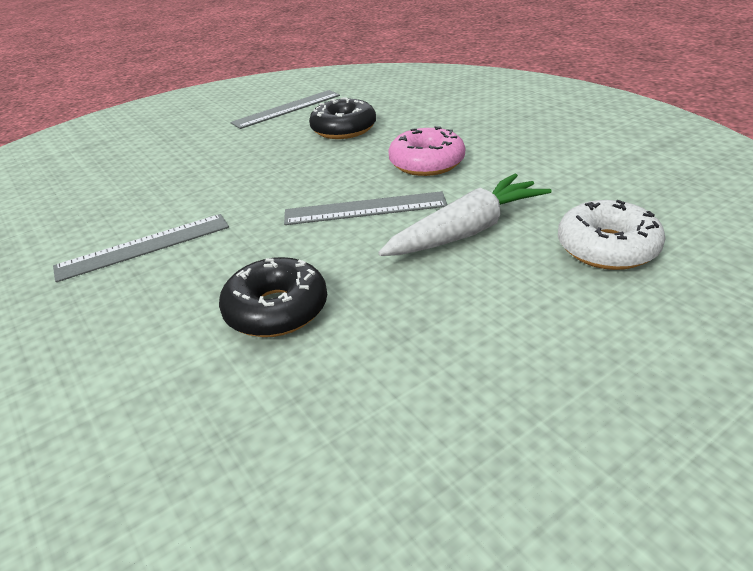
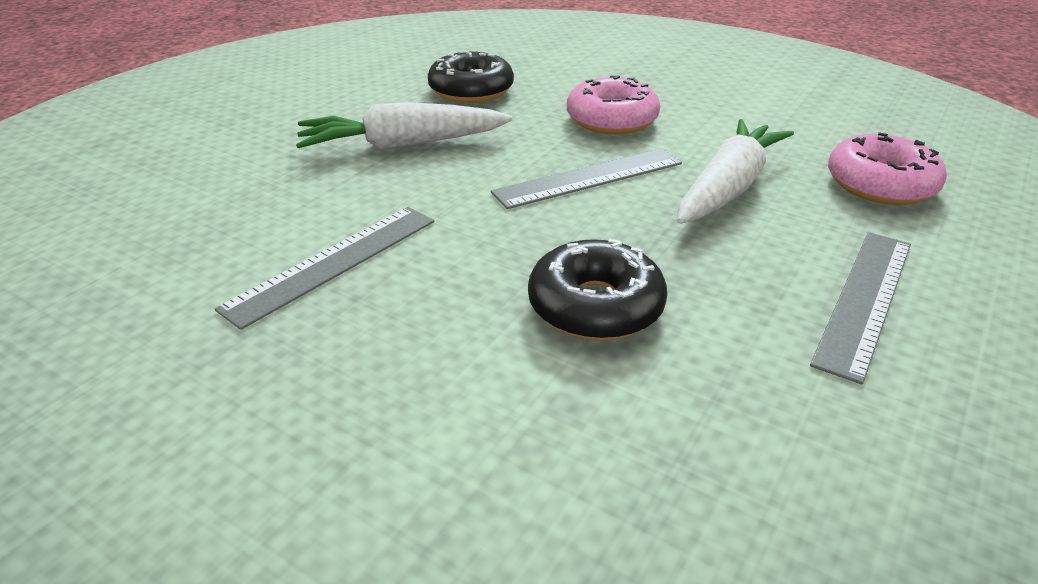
camera: 25 degrees left, 0 degrees up
grey ruler [230,90,340,129] -> grey ruler moved to [810,232,911,385]
white donut [558,200,666,270] -> pink donut [828,132,947,205]
none -> white carrot [296,102,513,150]

